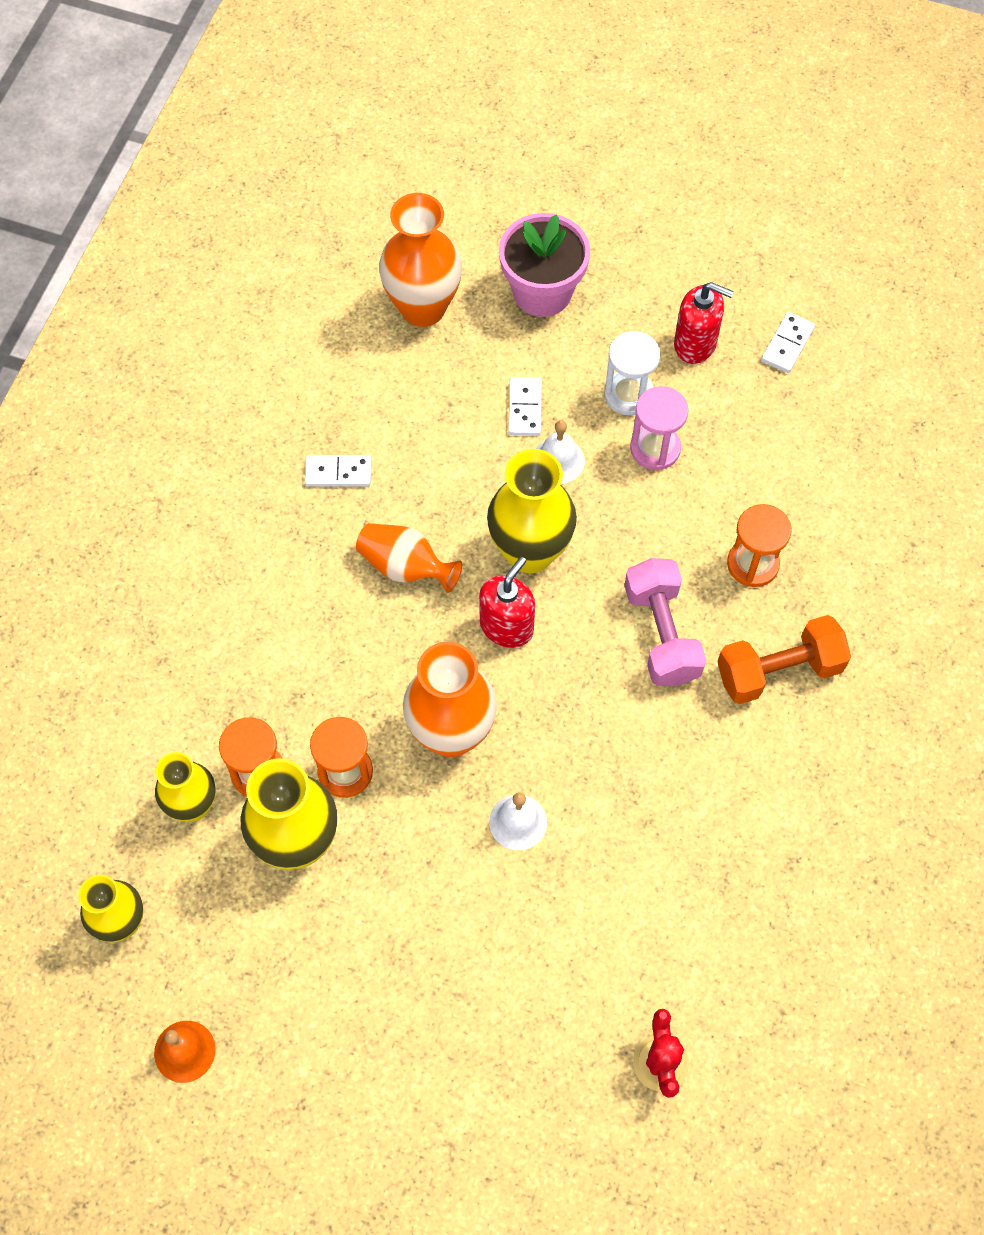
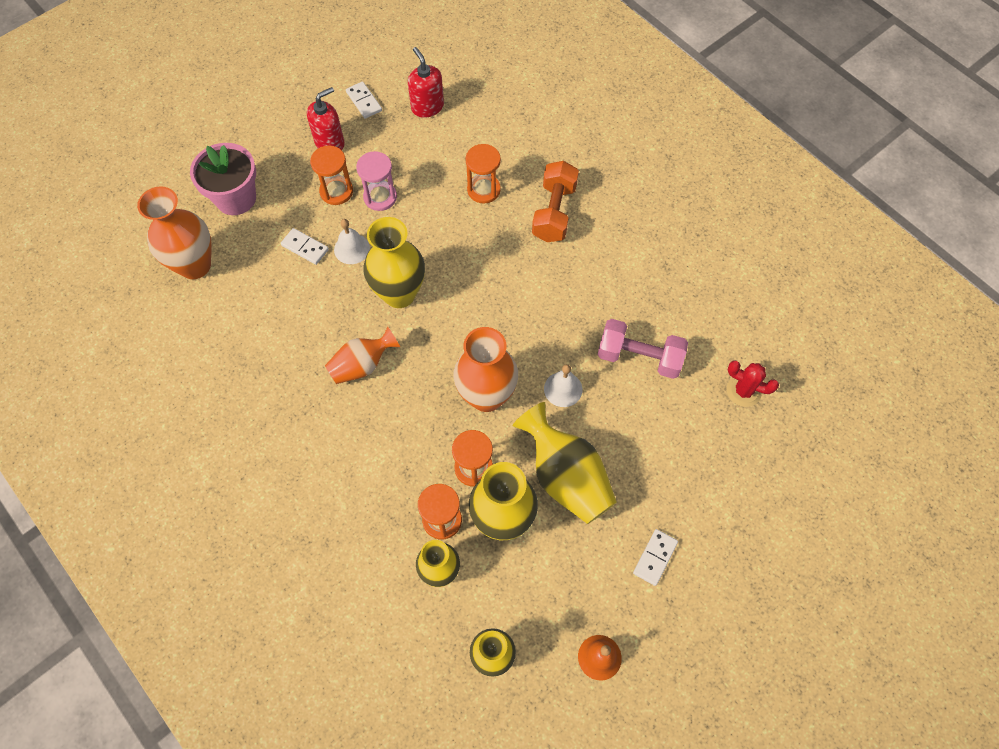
camera: 60 degrees left, 0 degrees up
white domino [305,455,371,487] -> white domino moved to [633,529,678,586]
red soap dispenser [479,557,535,648] -> red soap dispenser moved to [408,47,444,118]
white hourglass [604,331,661,415] -> orange hourglass [310,146,353,205]
pink dumbbell [624,558,706,686] -> pink dumbbell moved to [598,319,688,379]
none -> yellow vase [513,402,617,524]

